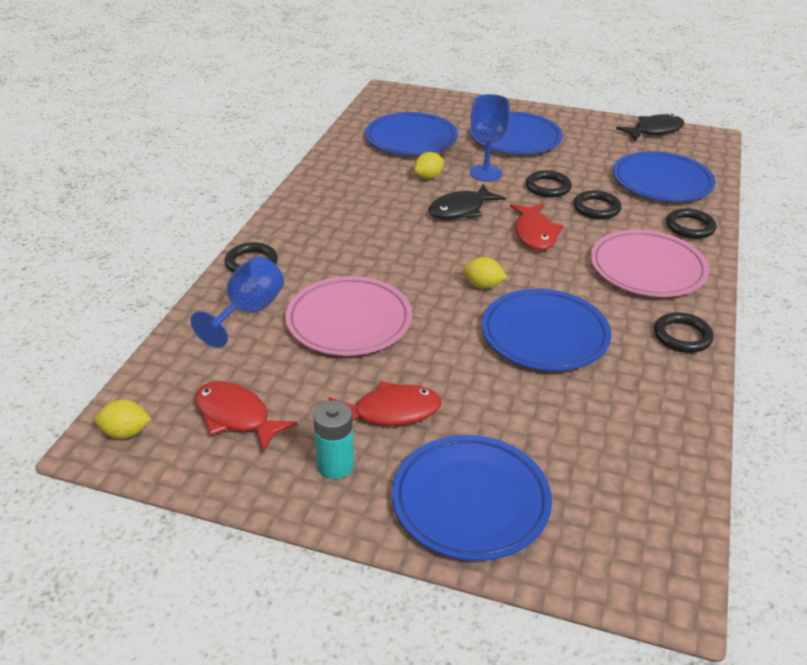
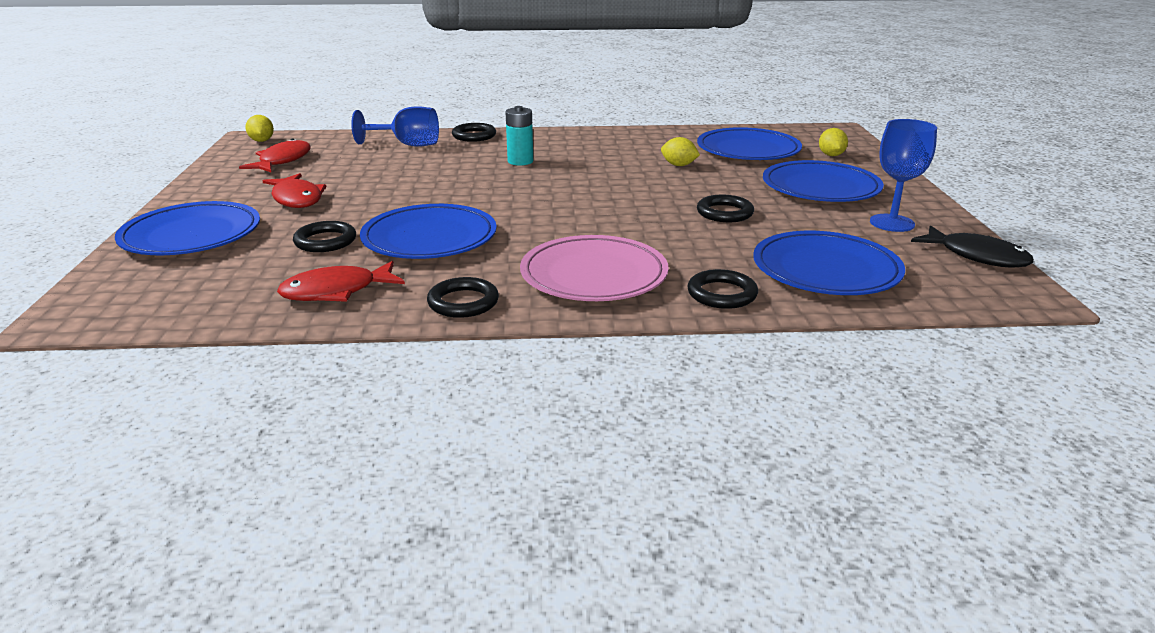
camera: 70 degrees right, 10 degrees down
pink plate [285,276,412,356] -> none
turquoise battery [313,400,354,479] -> turquoise battery moved to [505,106,533,166]
black fish [428,184,505,219] -> none
yellow lemon [463,257,507,289] -> yellow lemon moved to [819,128,848,156]
blue goblet [470,94,510,181] -> blue goblet moved to [870,119,937,232]
red fish [510,203,564,251] -> red fish moved to [277,261,405,302]
black ring [573,190,622,219] -> black ring moved to [293,221,356,252]

